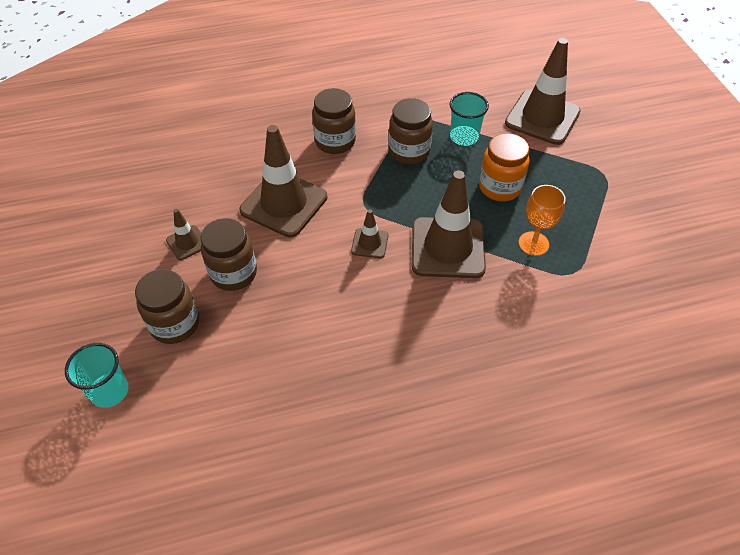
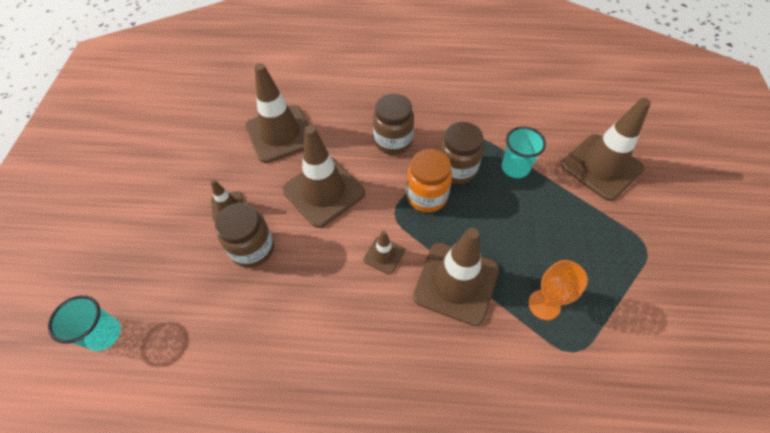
camera: 20 degrees right, 5 degrees up
brown jar [135,269,199,344] -> none
orange jar [479,133,529,201] -> orange jar moved to [406,149,452,213]
none -> brown traffic cone [245,63,309,163]

